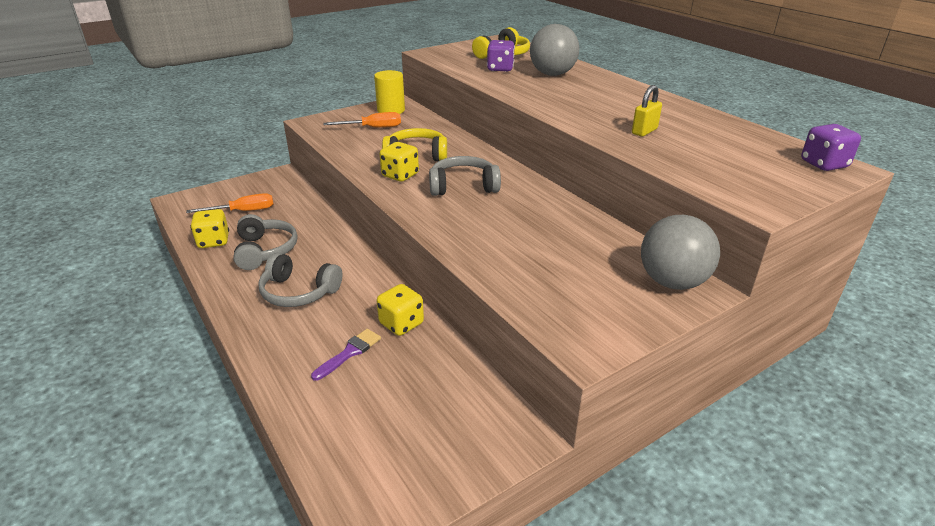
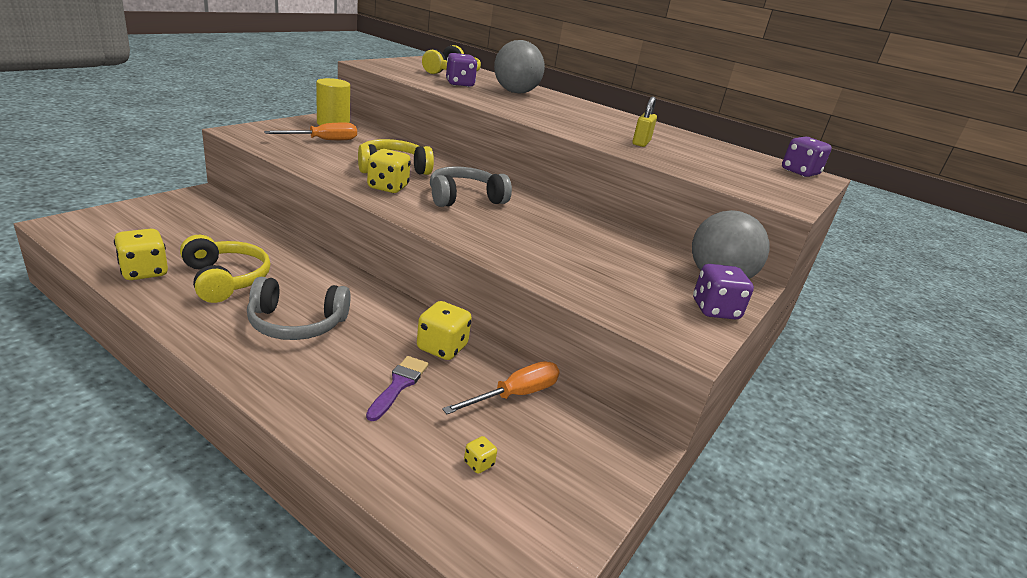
camera: 25 degrees left, 5 degrees down
orange screwdriver [186,193,273,213] -> orange screwdriver moved to [442,361,560,414]
grey headphones [233,214,298,270] -> yellow headphones [180,235,271,303]
none -> yellow dice [464,436,497,474]
none -> purple dice [693,264,754,320]

